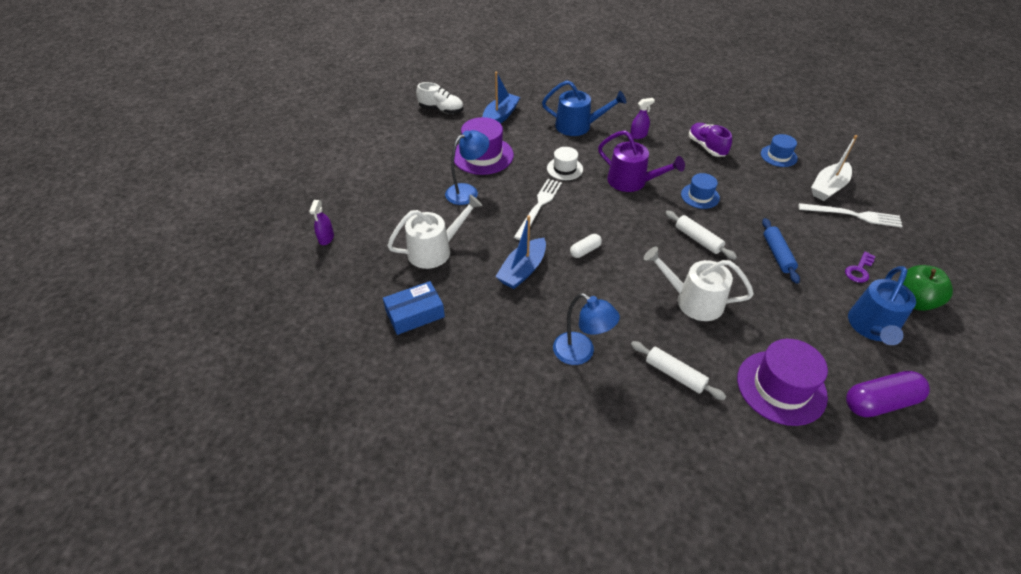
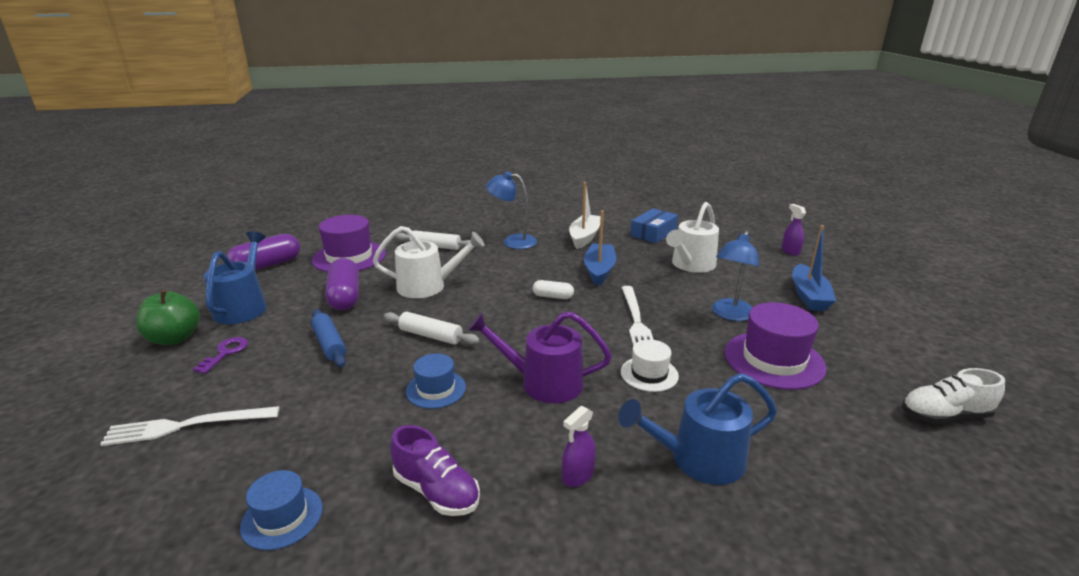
camera: 155 degrees right, 20 degrees down
blue boat [482,72,520,124] -> blue boat moved to [792,225,836,311]
white capsule [570,234,602,258] -> white capsule turned 75 degrees clockwise [533,280,574,299]
white boat [811,135,857,201] -> white boat moved to [569,182,601,249]
none -> purple capsule [325,258,359,310]

